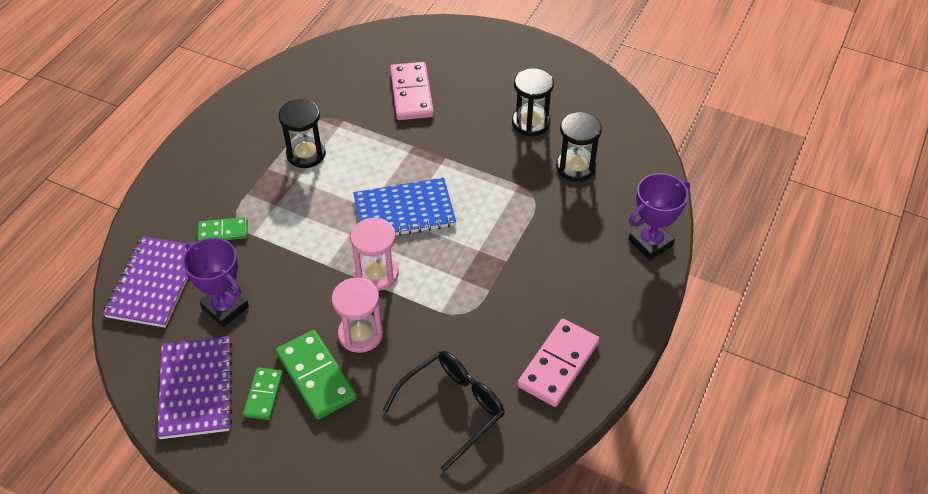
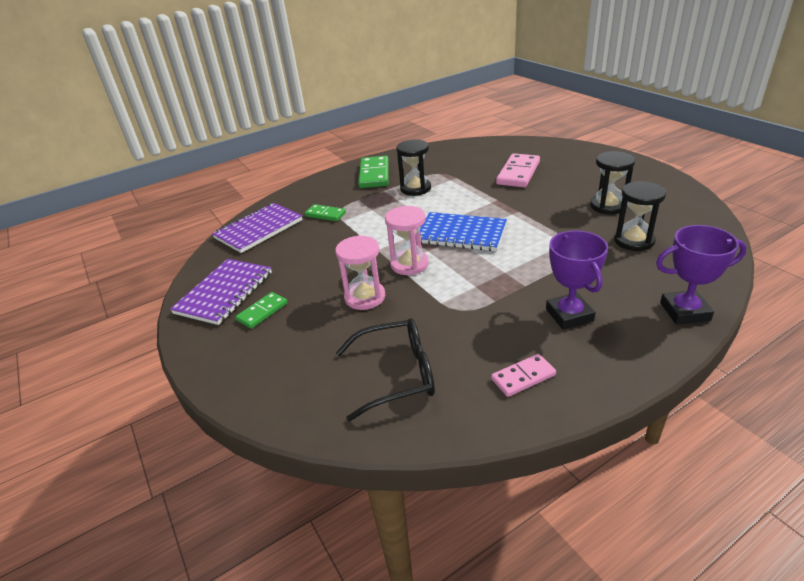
camera: 35 degrees right, 15 degrees down
purple trophy [182,238,249,327] -> purple trophy moved to [546,230,608,330]
green domino [276,330,357,420] -> green domino moved to [358,156,389,188]
pink domino [517,319,599,407] -> pink domino [491,354,556,397], size x0.59

